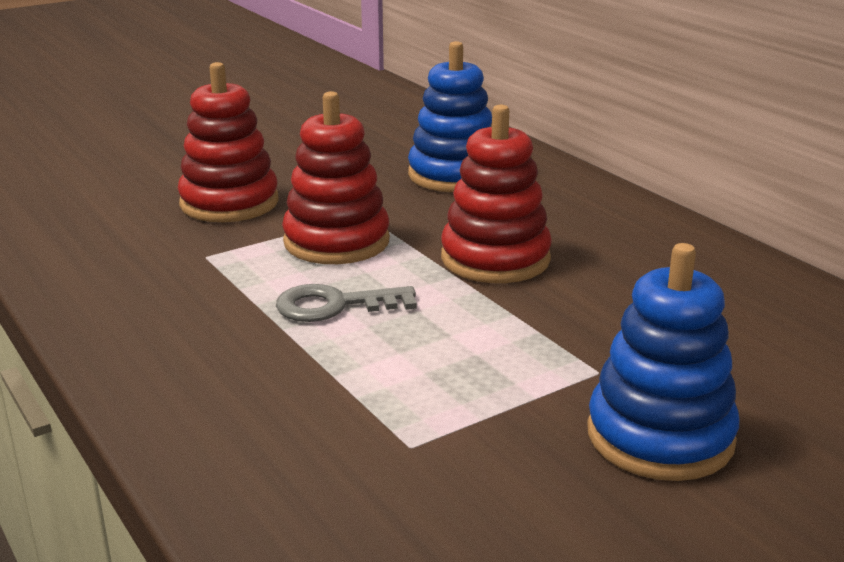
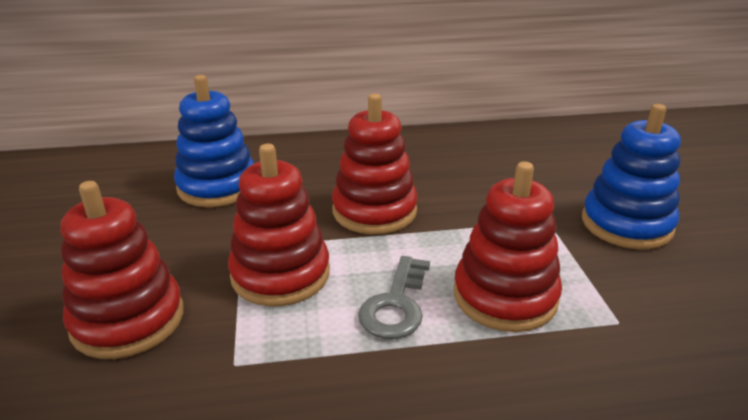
camera: 65 degrees left, 5 degrees up
none -> red stacking toy [454,161,562,332]

